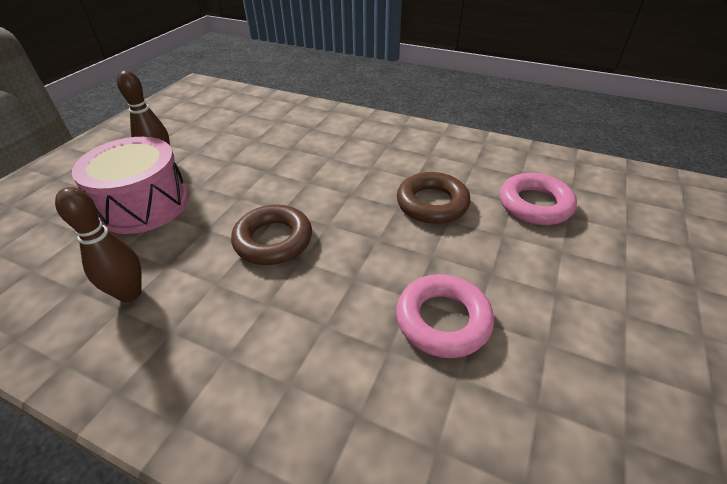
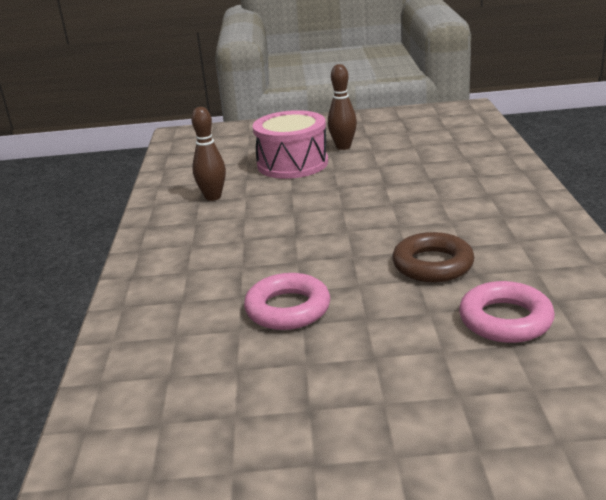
camera: 65 degrees right, 15 degrees down
brown ring [231,205,312,265] -> none

